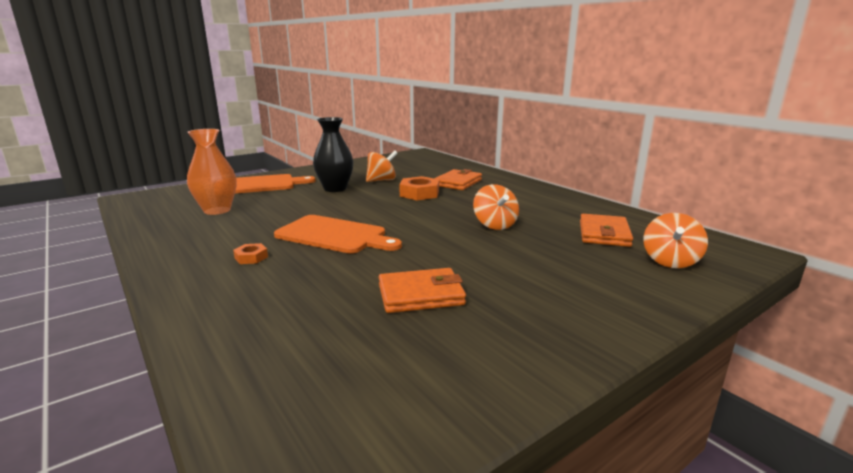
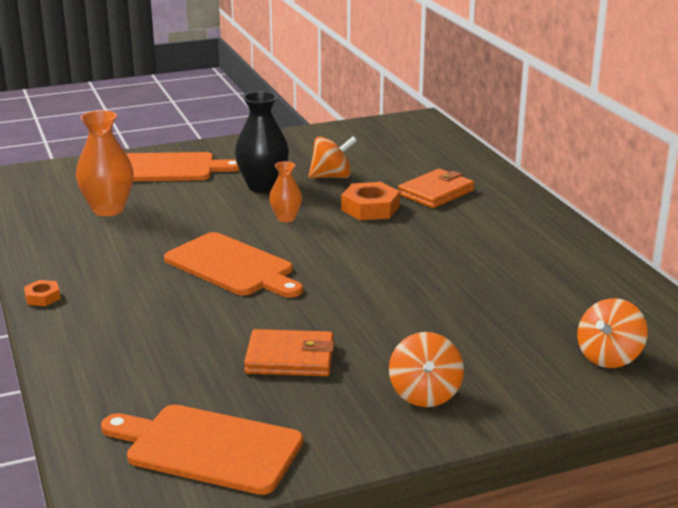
camera: 15 degrees right, 5 degrees up
orange nut [233,243,268,264] -> orange nut moved to [24,280,61,306]
orange spinning top [473,184,519,230] -> orange spinning top moved to [389,332,464,407]
orange wallet [580,214,633,247] -> none
none -> orange cutting board [101,404,303,495]
none -> orange vase [269,161,302,222]

